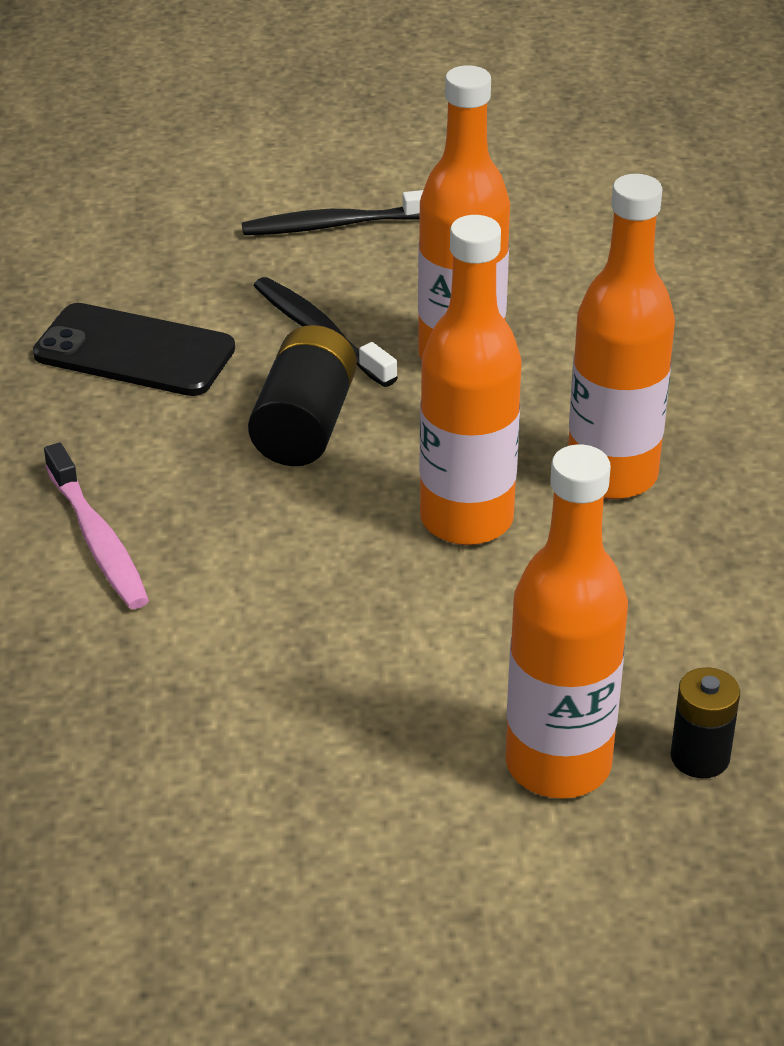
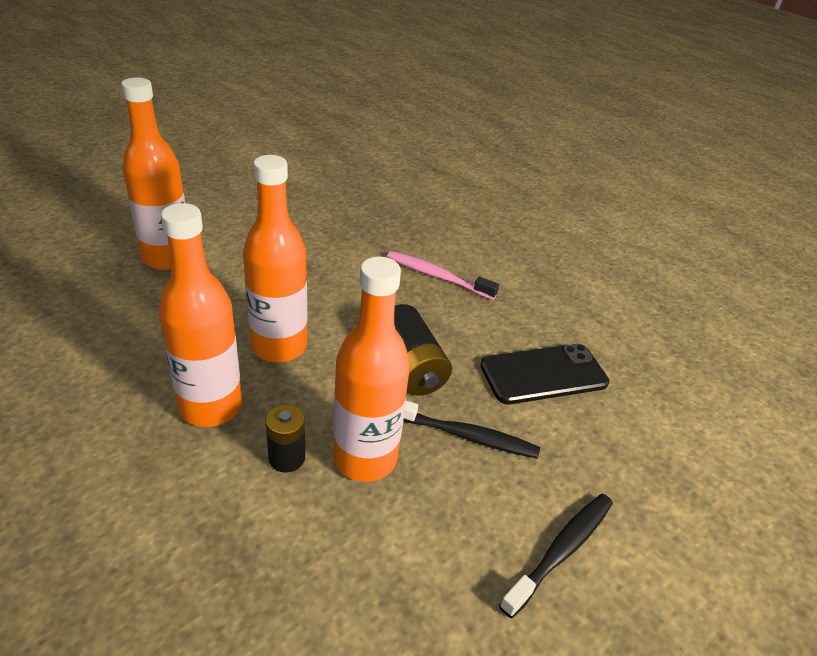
camera: 140 degrees right, 0 degrees up
black battery [670,667,740,778] -> black battery moved to [266,405,305,473]

